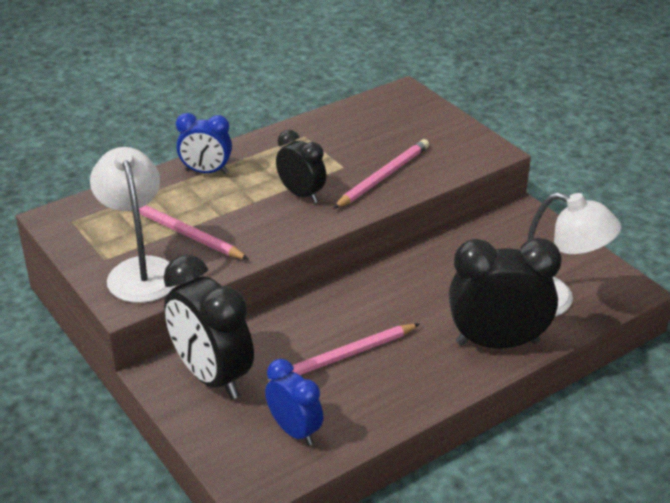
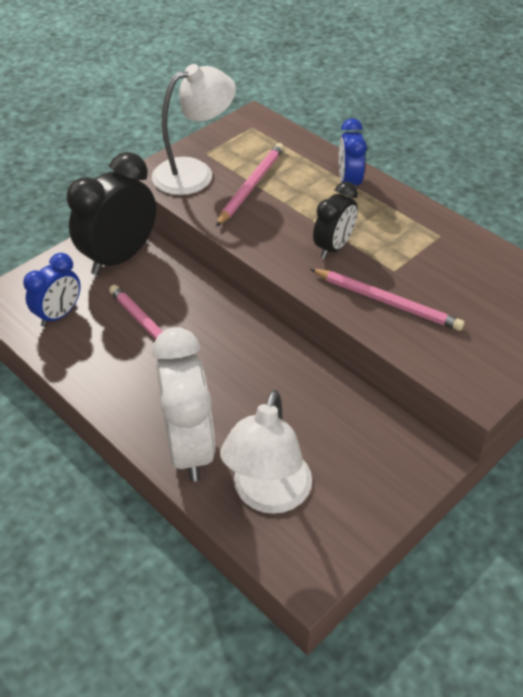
camera: 80 degrees right, 10 degrees up
black clock [449,238,561,348] -> white clock [152,327,215,482]

